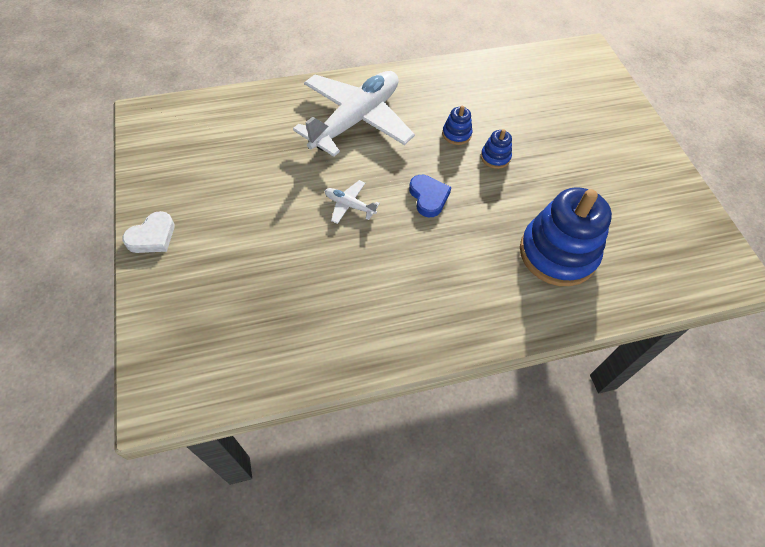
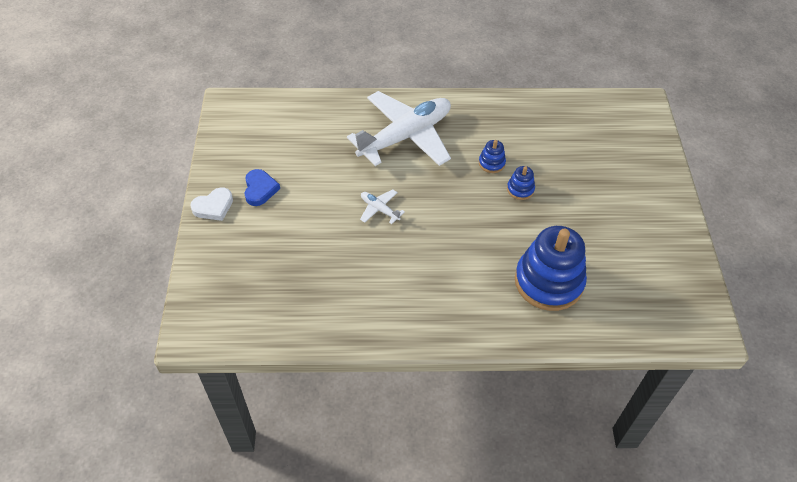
camera: 15 degrees right, 5 degrees down
blue heart [409,175,451,217] -> blue heart moved to [244,169,280,206]

